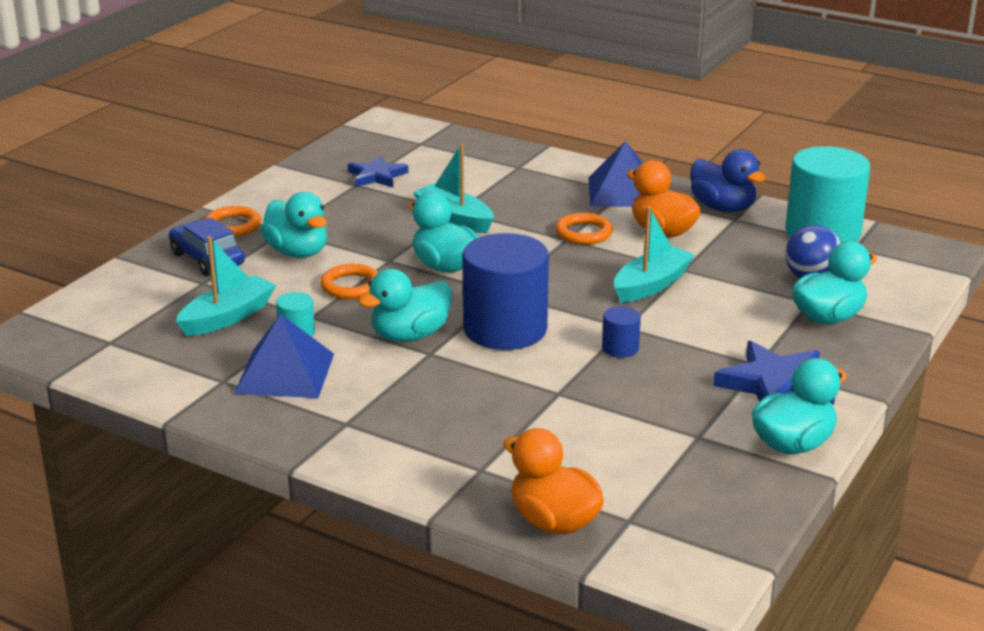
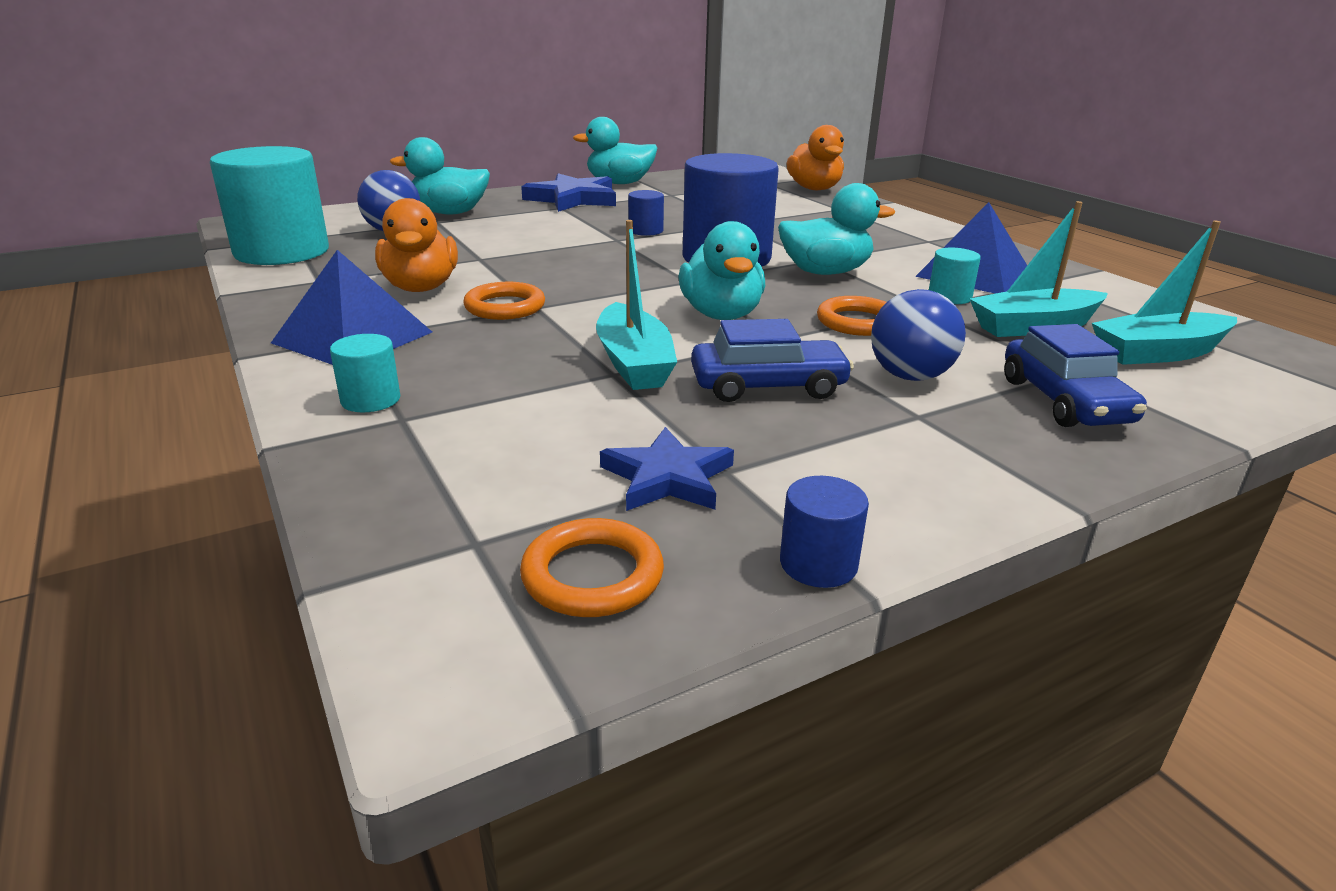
camera: 150 degrees left, 0 degrees up
orange ring [205,206,261,237] -> orange ring moved to [520,518,664,617]
turquoise duck [261,192,327,258] -> blue ball [871,289,966,381]
turquoise boat [614,206,695,303] -> turquoise boat moved to [1092,221,1237,365]
blue duck [690,149,767,212] -> none
none -> turquoise cylinder [330,334,400,412]
none -> blue car [691,319,854,402]
none -> blue cylinder [780,476,869,588]

